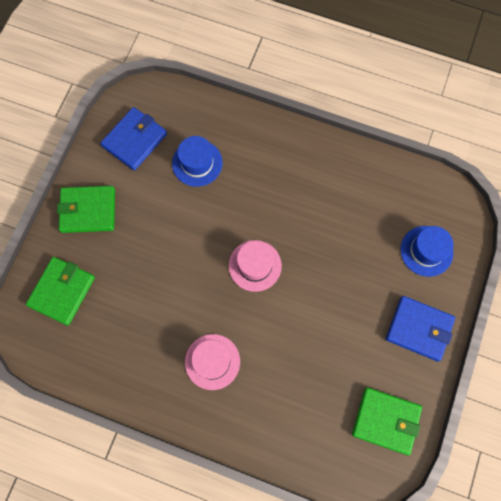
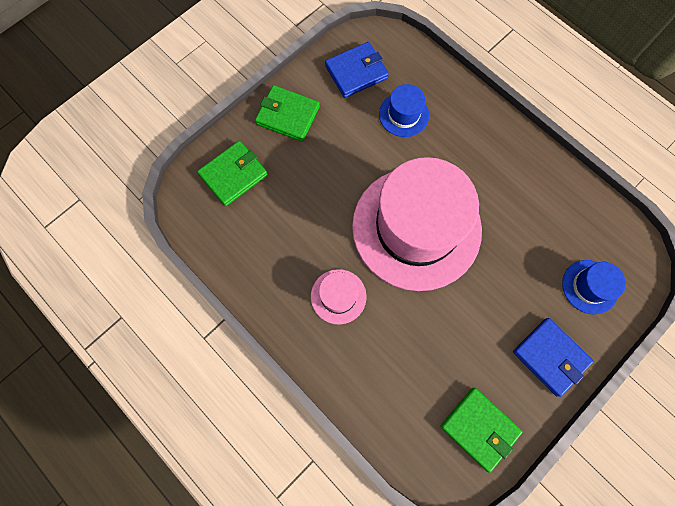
camera: 25 degrees right, 0 degrees up
pink hat [229,240,282,292] -> pink hat [352,157,482,291], size x2.40

